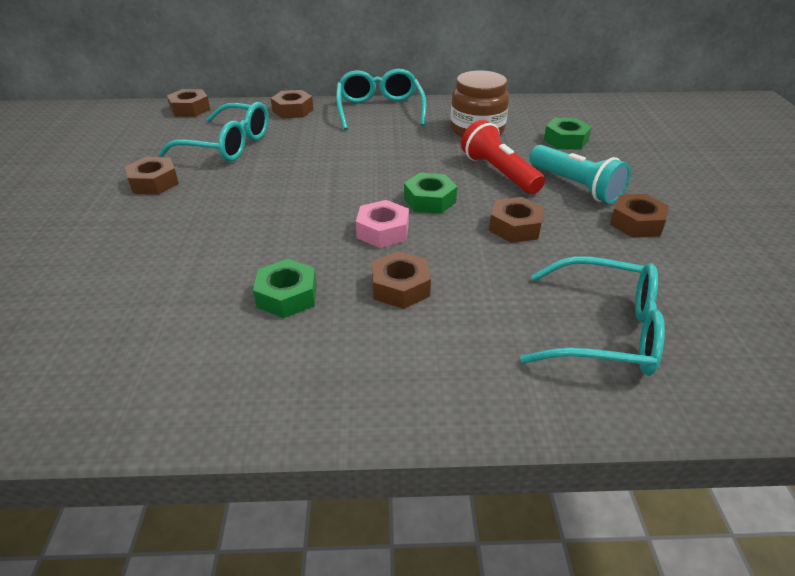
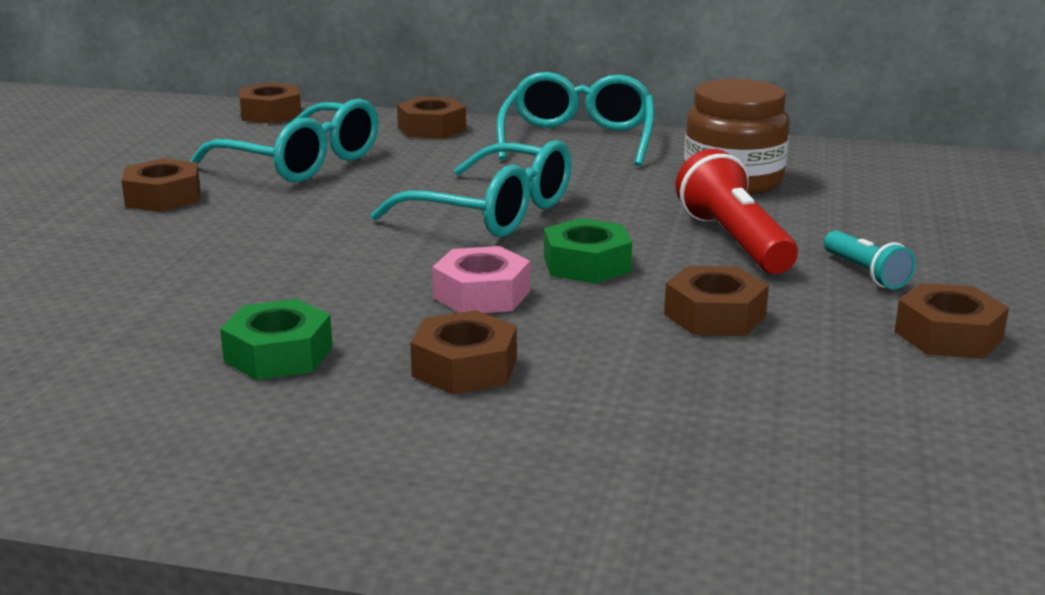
camera: 15 degrees right, 15 degrees down
turquoise glasses [520,256,665,376] -> turquoise glasses moved to [371,140,572,237]
turquoise flashlight [529,145,631,204] -> turquoise flashlight [824,230,916,289], size x0.57
green nut [544,118,592,150] -> none

